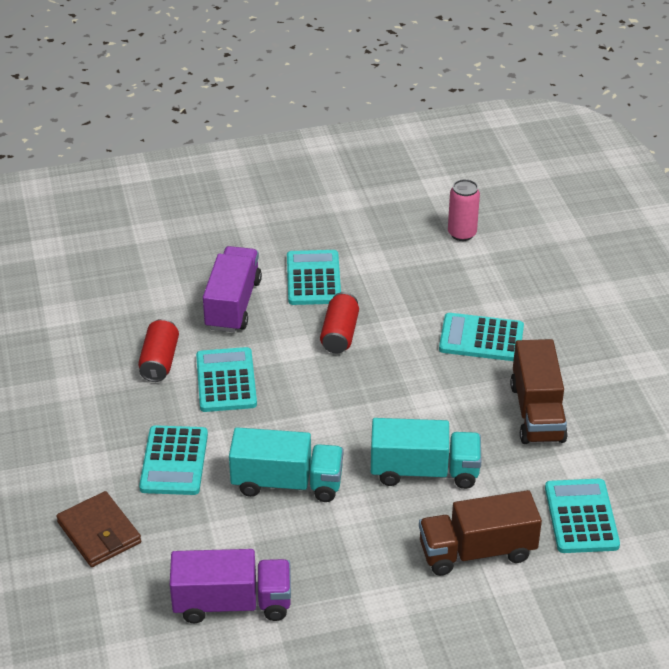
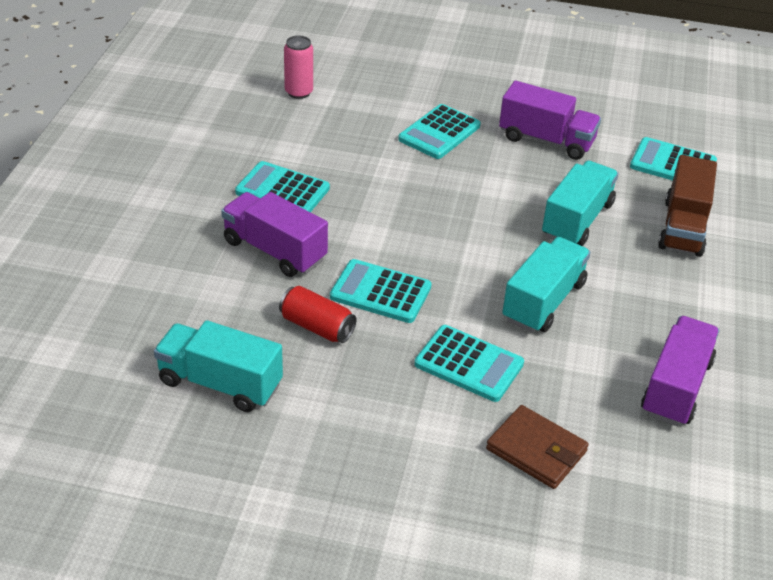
camera: 65 degrees left, 0 degrees up
brown wallet [56,491,141,567] -> brown wallet turned 45 degrees clockwise [486,405,589,489]
red can [320,292,359,353] -> none
brown truck [510,339,568,444] -> purple truck [499,81,601,160]
none -> turquoise truck [154,320,283,412]

